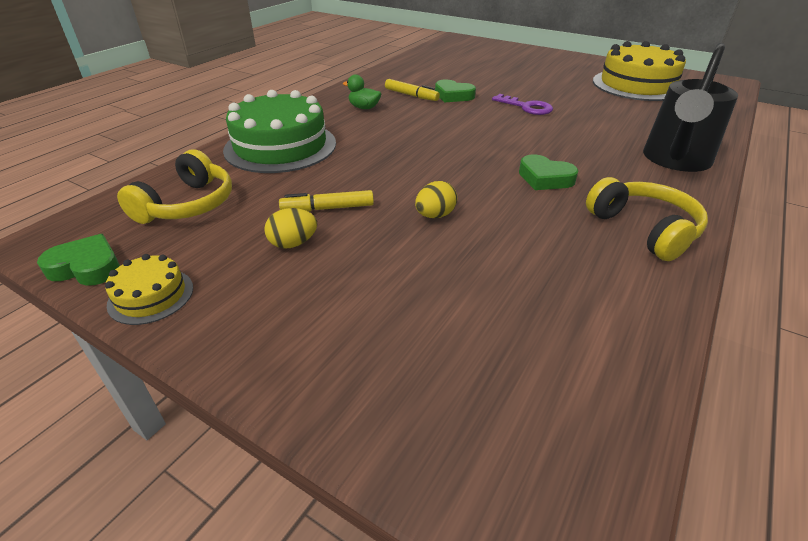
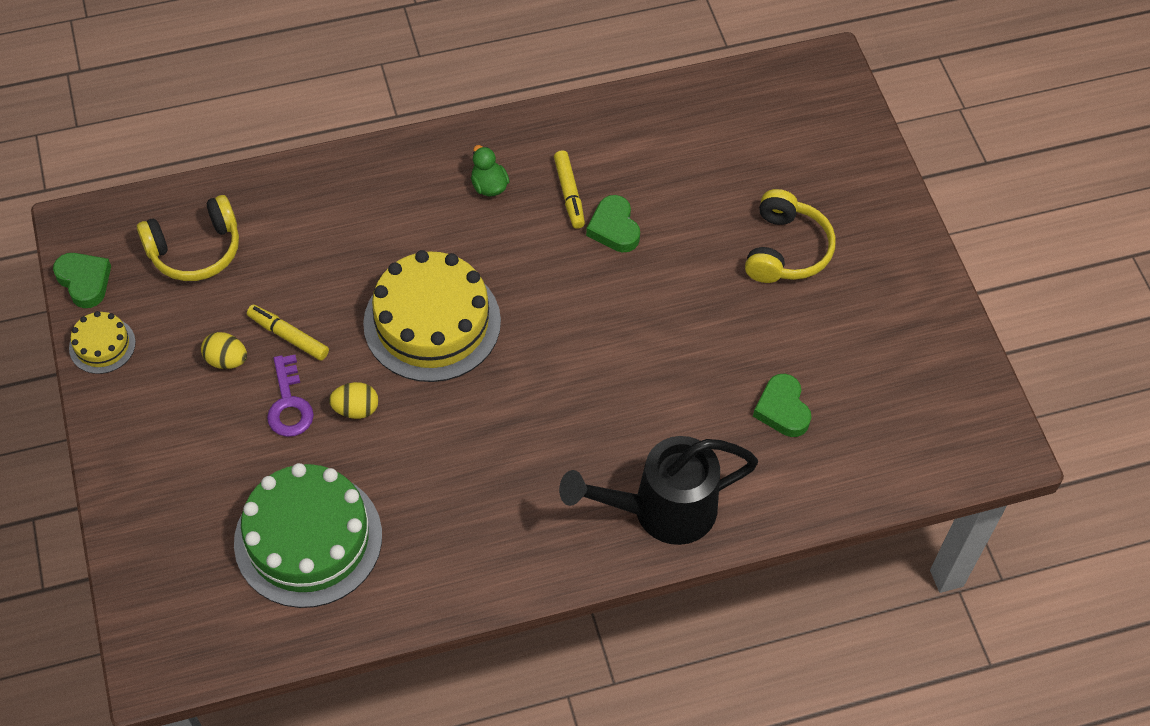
camera: 40 degrees right, 20 degrees up
green cake [223,90,336,173] -> green cake moved to [234,463,382,608]
purple key [492,94,553,115] -> purple key moved to [267,355,314,437]
green heart [519,154,579,190] -> green heart moved to [753,374,811,437]
yellow headphones [586,177,708,261] -> yellow headphones moved to [745,189,836,283]
yellow cake [593,41,686,101] -> yellow cake moved to [363,250,501,382]

